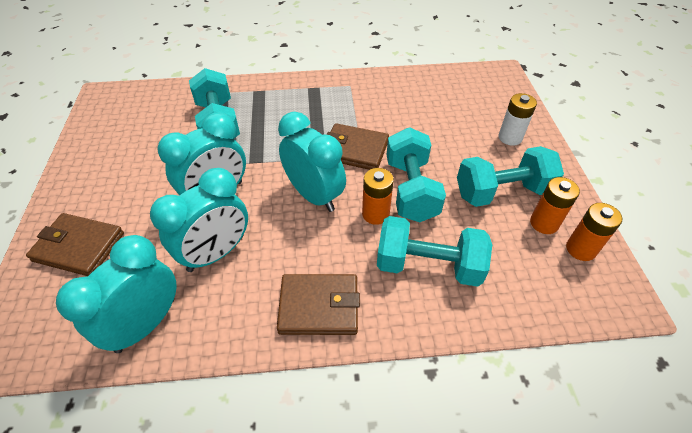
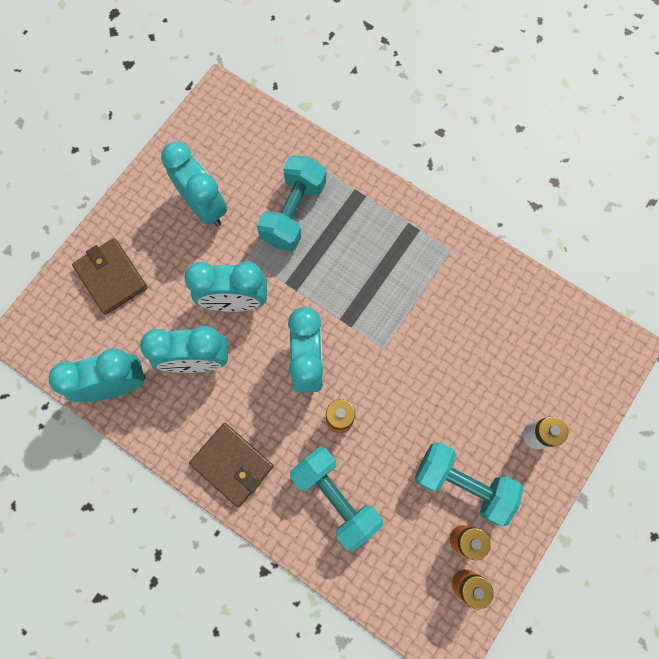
camera: 40 degrees right, 25 degrees up
brown wallet [326,123,389,170] -> none
turquoise dumbbell [387,127,446,222] -> none
none -> turquoise clock [161,142,227,227]

